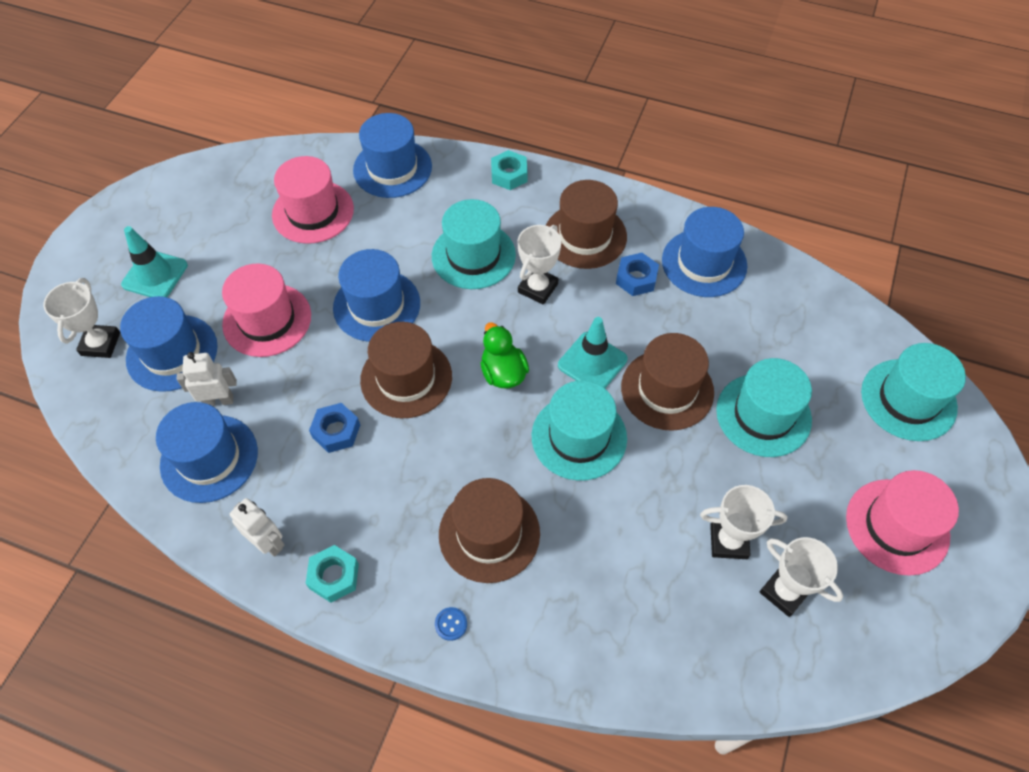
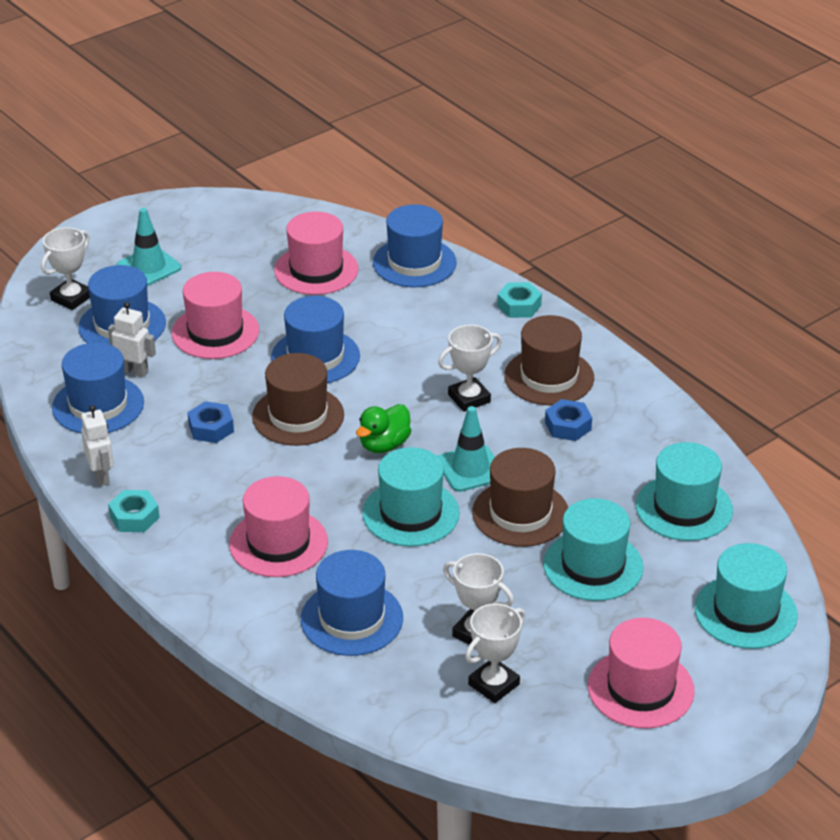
camera: 30 degrees right, 20 degrees down
turquoise hat [432,199,516,289] -> turquoise hat moved to [636,442,733,541]
blue button [435,607,467,641] -> none
brown hat [439,478,540,583] -> pink hat [229,476,328,577]
green duck [481,322,529,389] -> green duck turned 150 degrees counterclockwise [356,404,411,453]
blue hat [662,207,747,297] -> blue hat moved to [301,550,403,656]
white trophy [760,537,843,617] -> white trophy turned 60 degrees clockwise [465,603,525,703]

